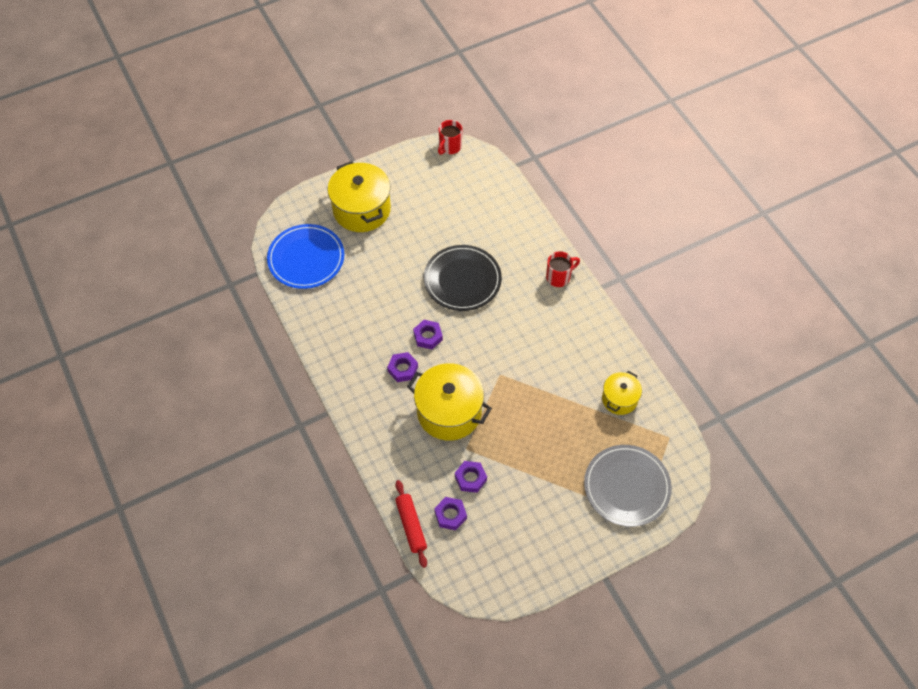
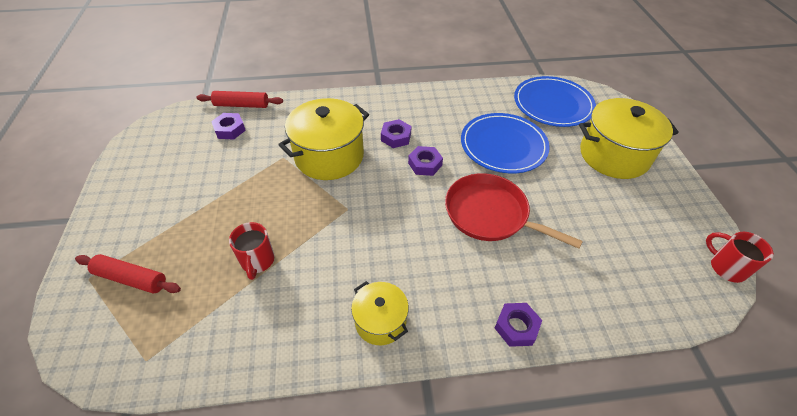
camera: 110 degrees right, 10 degrees down
black plate [424,245,502,311] -> red pan [445,173,583,249]
purple nut [455,461,487,493] -> purple nut moved to [495,303,542,347]
red mug [546,251,580,287] -> red mug moved to [229,222,275,280]
grey plate [584,445,672,527] -> red rolling pin [75,254,181,294]
yellow pot [602,371,642,415] -> yellow pot moved to [351,281,409,345]
none -> blue plate [461,113,550,174]

